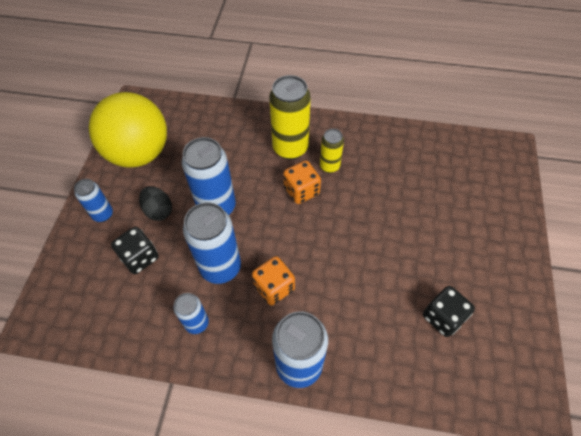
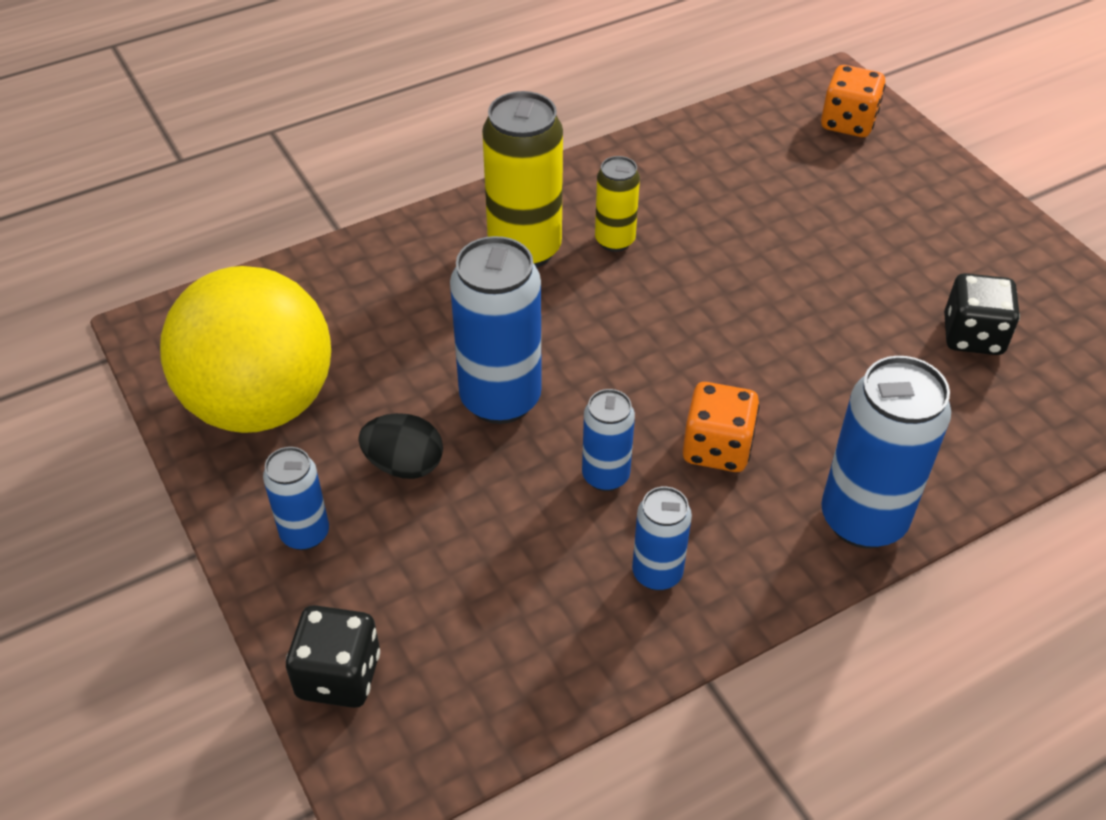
camera: 40 degrees left, 10 degrees down
black dice [111,227,159,274] -> black dice moved to [286,605,380,708]
blue can [183,202,241,284] -> blue can [582,389,635,491], size x0.56
orange dice [283,161,321,204] -> orange dice moved to [821,65,886,137]

